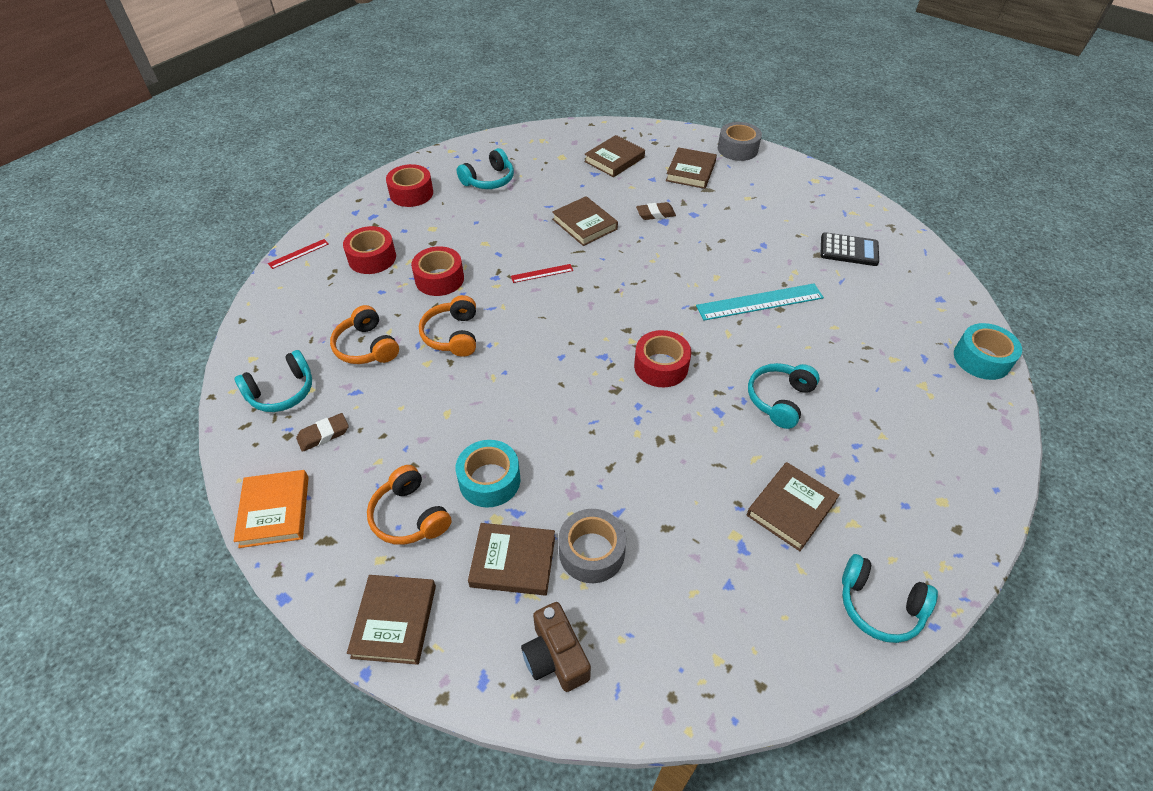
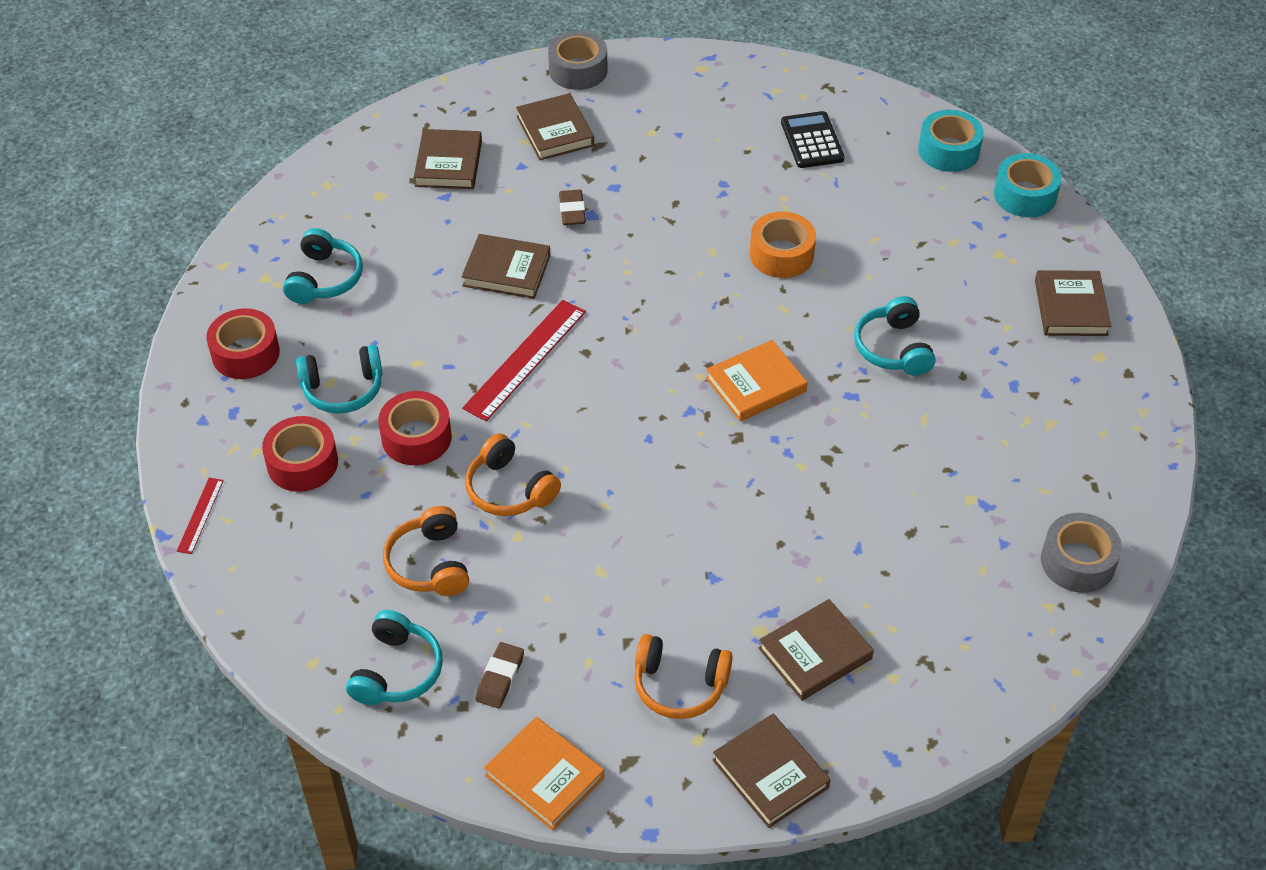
camera: 40 degrees left, 0 degrees up
orange headphones [330,305,399,364] -> orange headphones turned 60 degrees clockwise [383,506,469,596]
turquoise tape [455,440,520,508] -> turquoise tape moved to [918,110,984,172]
red ruler [511,264,573,283] -> red ruler [462,300,586,421], size x1.99
brown camera [521,602,591,692] -> none
grey tape [558,509,626,583] -> grey tape moved to [1041,513,1122,593]
red tape [634,330,691,387] -> orange book [706,340,808,422]
brown eraser [636,202,676,220] -> brown eraser turned 45 degrees counterclockwise [559,190,586,225]
turquoise ruler [696,284,824,321] -> orange tape [750,211,816,278]
brown book [747,462,840,551] -> brown book moved to [1035,270,1111,336]
black calculator [820,232,879,266] -> black calculator turned 75 degrees counterclockwise [781,111,844,168]
turquoise headphones [842,554,938,643] -> turquoise headphones moved to [296,345,383,413]

